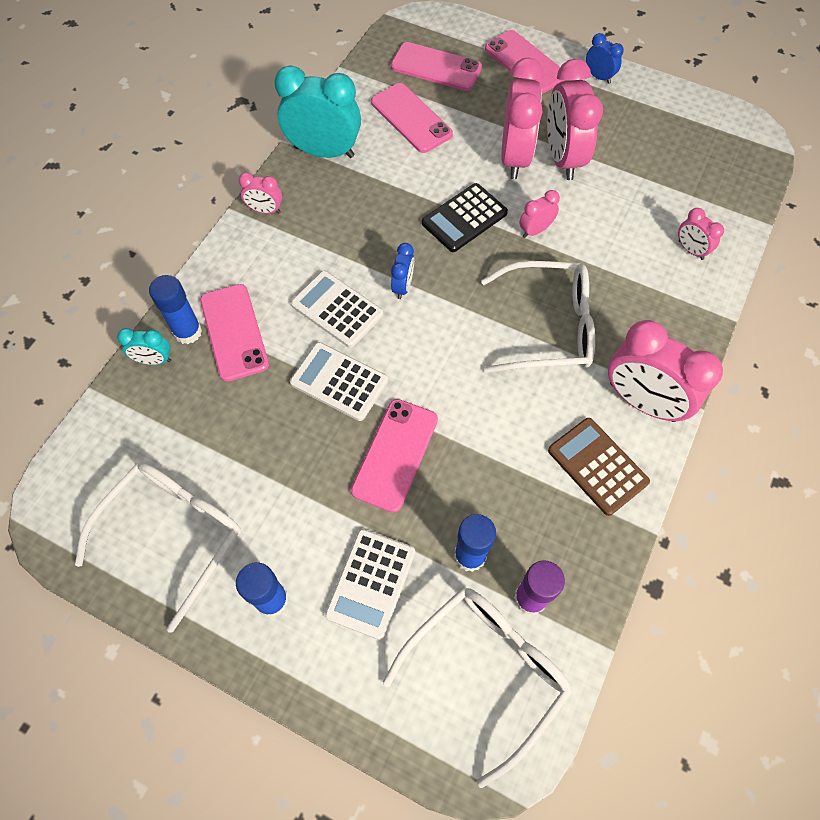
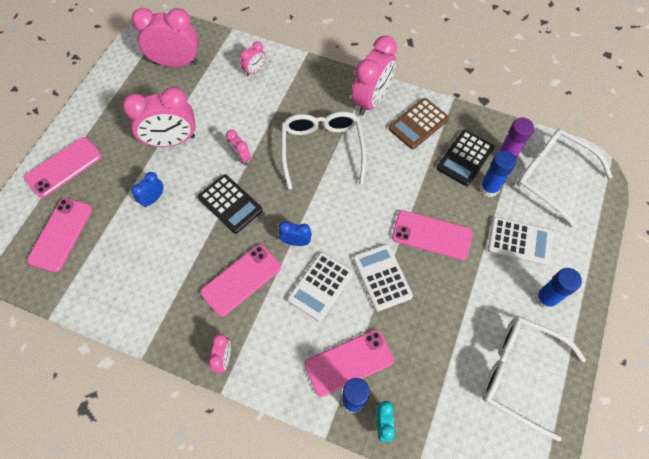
camera: 95 degrees left, 0 degrees up
turquoise clock [274,65,361,158] -> none
white calculator [290,342,388,421] -> white calculator turned 135 degrees clockwise [353,244,413,311]
pink phone [371,83,453,153] -> pink phone moved to [200,244,281,317]
pink clock [501,58,544,179] -> pink clock moved to [132,8,198,67]
blue clock [586,33,624,84] -> blue clock moved to [131,172,164,207]
none -> black calculator [437,130,494,186]

